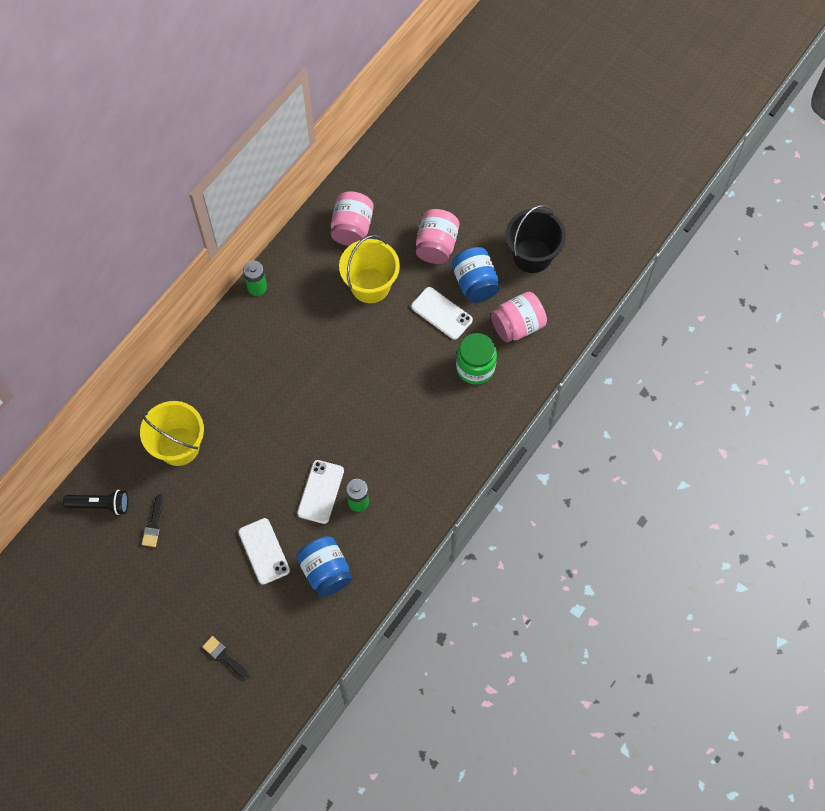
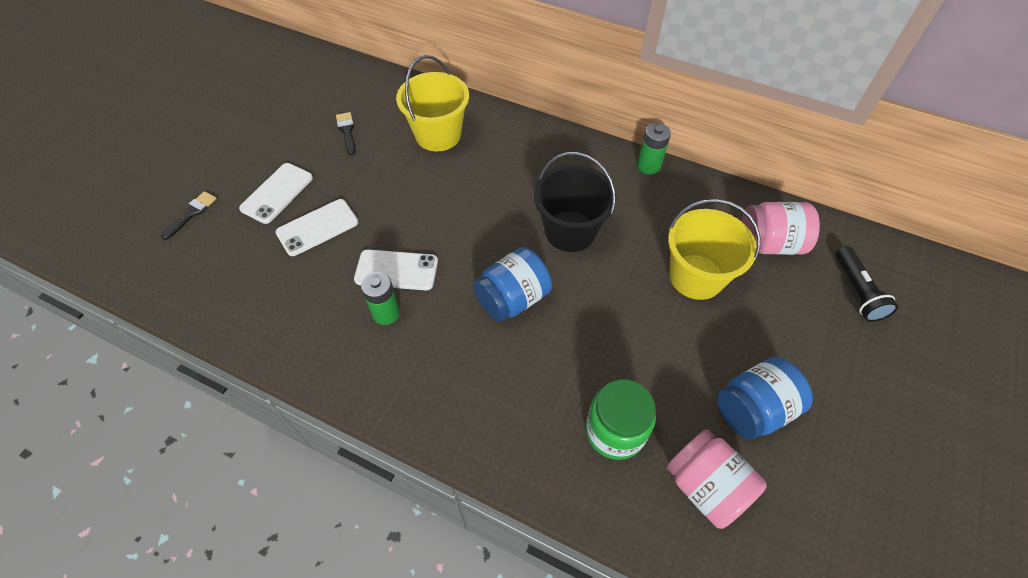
camera: 80 degrees right, 10 degrees down
black flashlight [63,490,128,515] -> black flashlight moved to [835,246,898,322]
black brush [142,494,163,547] -> black brush turned 75 degrees clockwise [336,112,355,155]
blue jar [296,536,352,597] -> blue jar moved to [473,247,552,322]
white phone [411,287,473,340] -> white phone moved to [239,163,313,224]
pink jar [416,209,459,264] -> none
black bucket [506,205,566,273] -> black bucket moved to [534,152,616,252]

